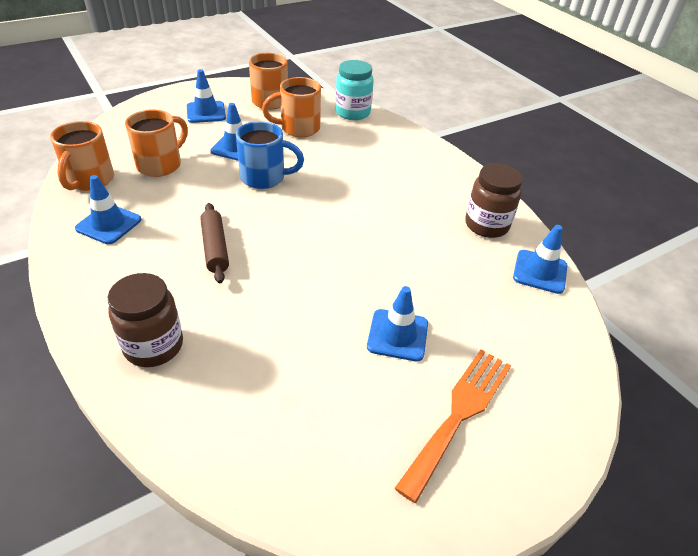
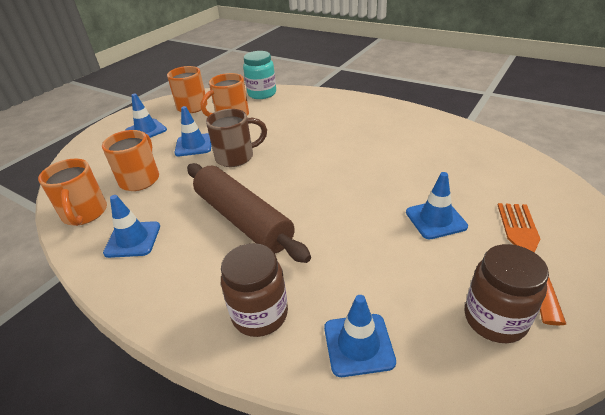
camera: 20 degrees left, 5 degrees down
brown rolling pin [200,203,229,283] -> brown rolling pin [187,163,311,263], size x1.84
blue mug [236,121,304,189] -> brown mug [206,109,267,167]
brown jar [465,163,523,238] -> brown jar moved to [464,244,549,343]
blue traffic cone [513,225,567,294] -> blue traffic cone moved to [324,295,396,377]

